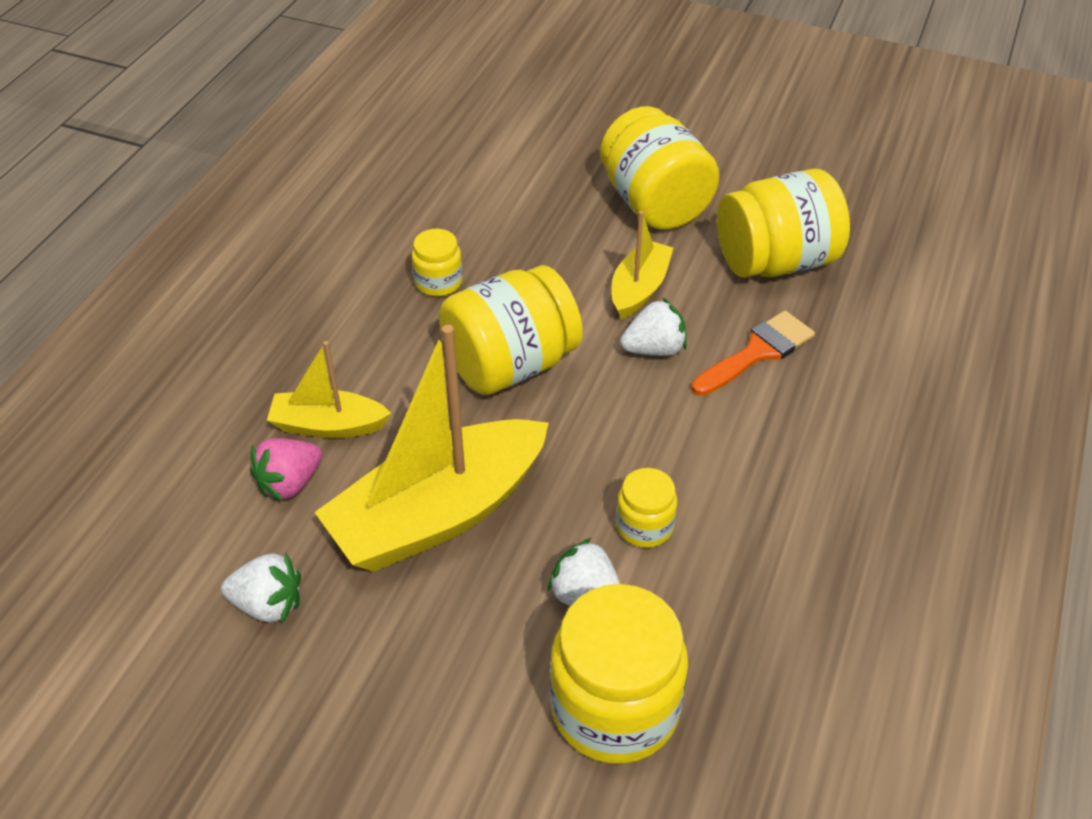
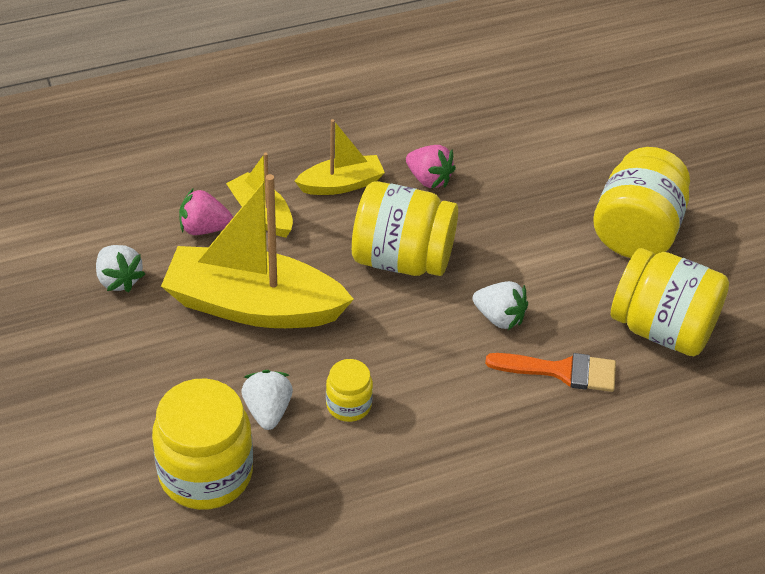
camera: 45 degrees right, 0 degrees up
yellow jar [412,229,463,297] -> pink strawberry [406,145,456,189]
yellow boat [611,211,673,319] -> yellow boat moved to [295,119,385,195]

